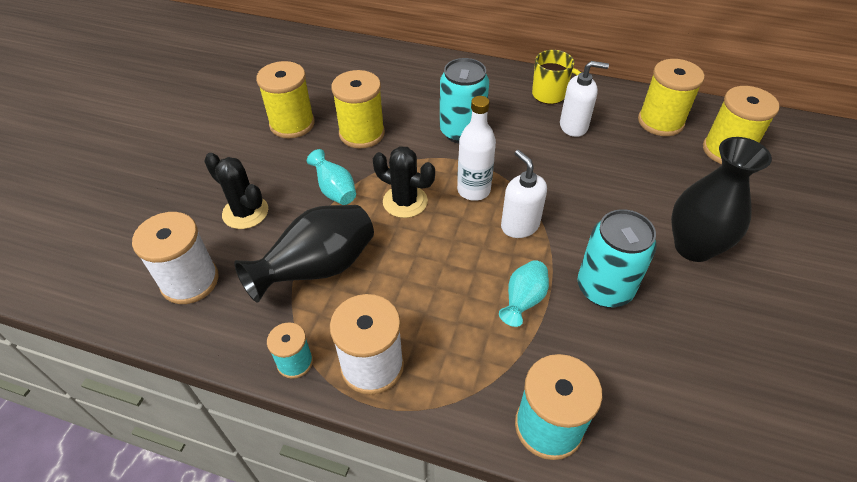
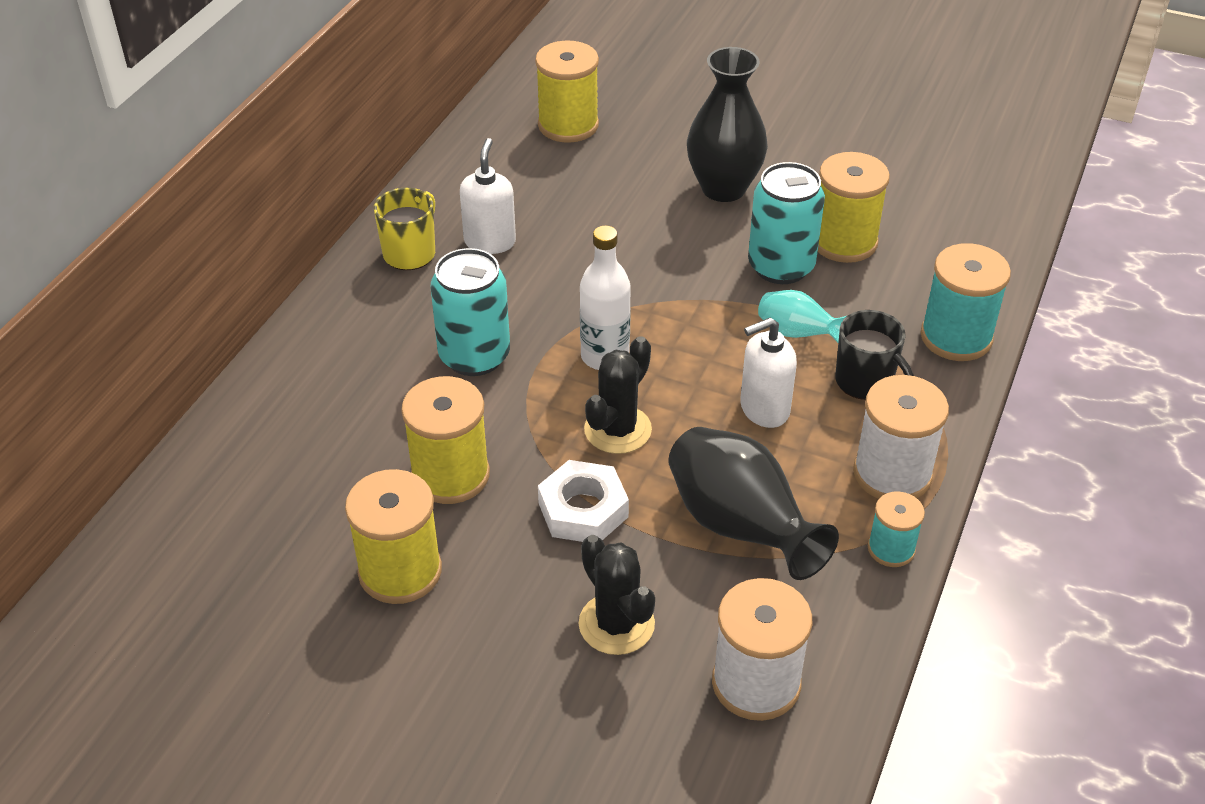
camera: 85 degrees left, 5 degrees down
black cactus [204,153,268,229] -> black cactus turned 75 degrees counterclockwise [579,535,655,655]
turquoise vase [307,149,356,205] -> white nut [538,460,629,542]
white soap dispenser [501,150,547,238] -> white soap dispenser moved to [740,317,797,428]
yellow spool [638,59,705,136] -> yellow spool moved to [818,152,890,263]
none -> black mug [835,310,914,400]

